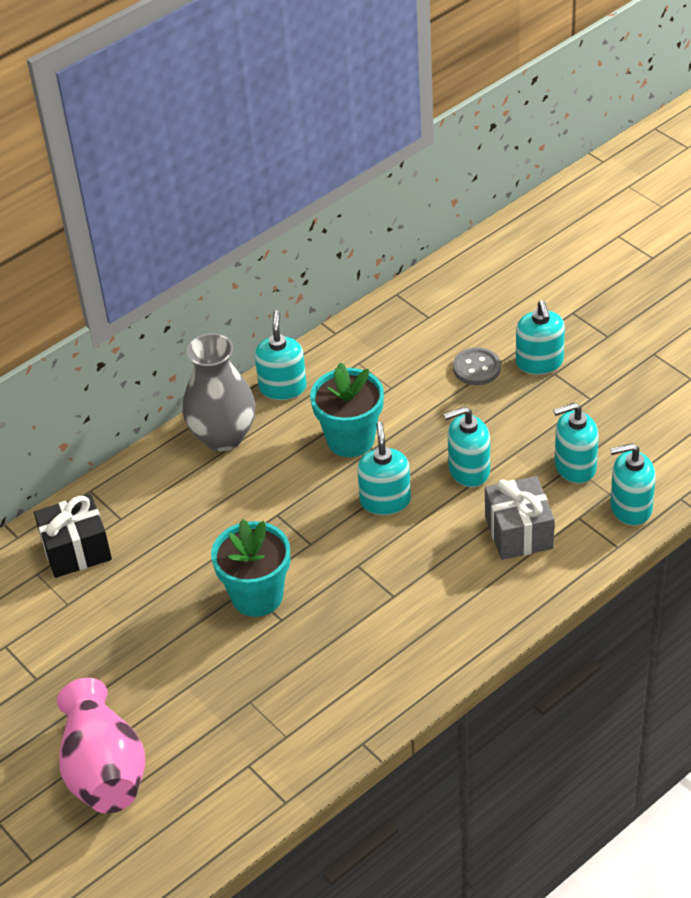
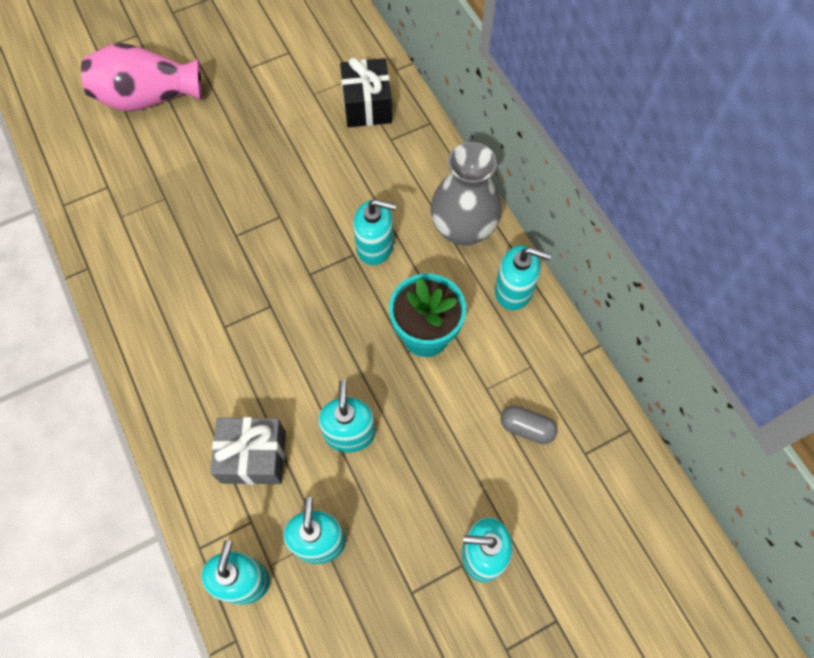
camera: 100 degrees right, 20 degrees up
turquoise flower pot [211,519,290,617] -> none
turquoise soap dispenser [357,422,411,515] -> turquoise soap dispenser moved to [353,199,396,265]
grey button [453,347,501,385] -> none
none -> grey capsule [501,406,558,444]

